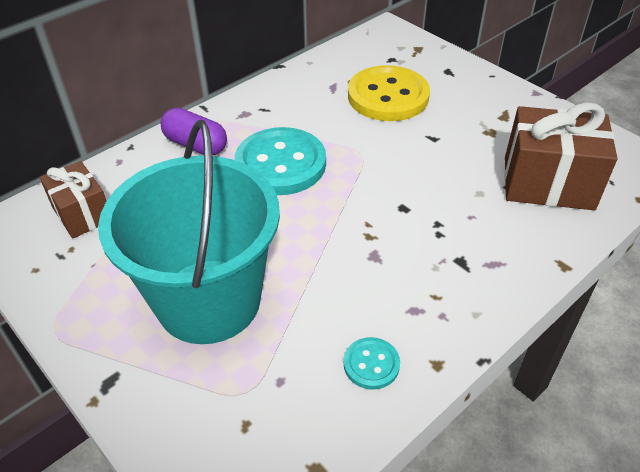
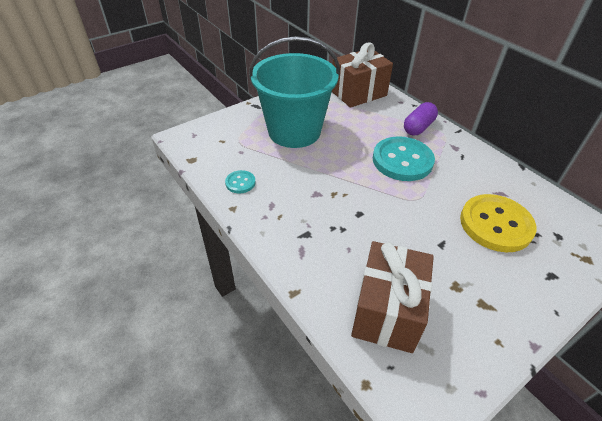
camera: 95 degrees right, 0 degrees up
brown gift [40,161,106,239] -> brown gift [332,42,393,108], size x1.64

